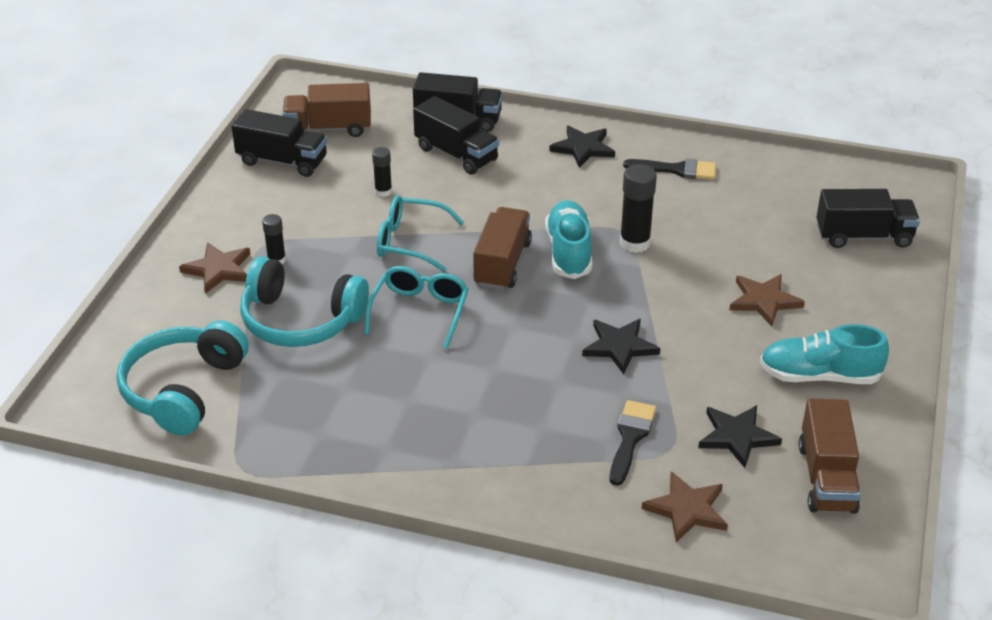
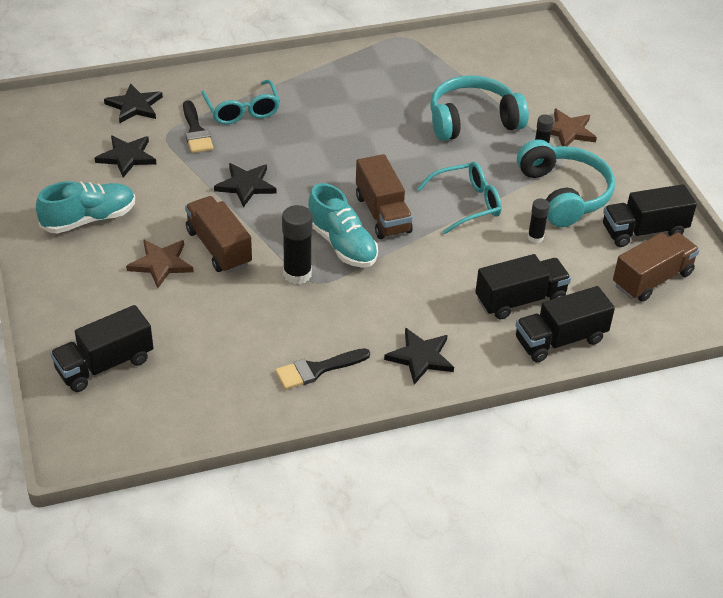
camera: 145 degrees right, 5 degrees up
turquoise headphones [117,320,249,436] -> turquoise headphones moved to [517,139,615,227]
turquoise glasses [364,266,469,349] -> turquoise glasses moved to [201,80,280,125]
black truck [413,96,499,175] -> black truck turned 150 degrees clockwise [475,254,571,320]
brown star [642,472,728,542] -> black star [104,84,163,123]
brown truck [799,399,861,514] -> brown truck moved to [185,196,252,273]

